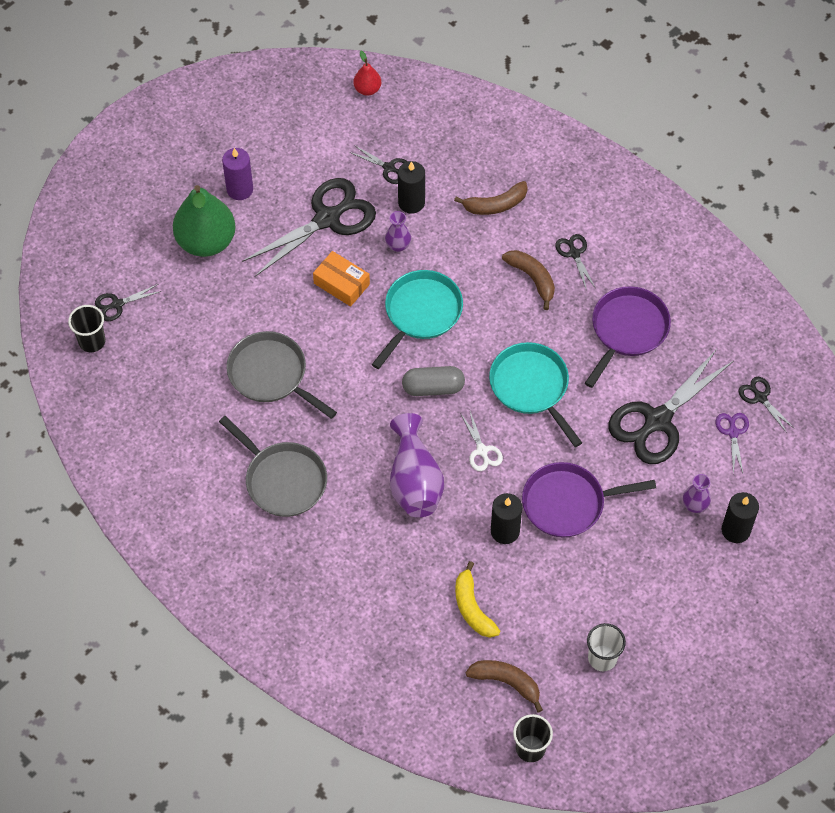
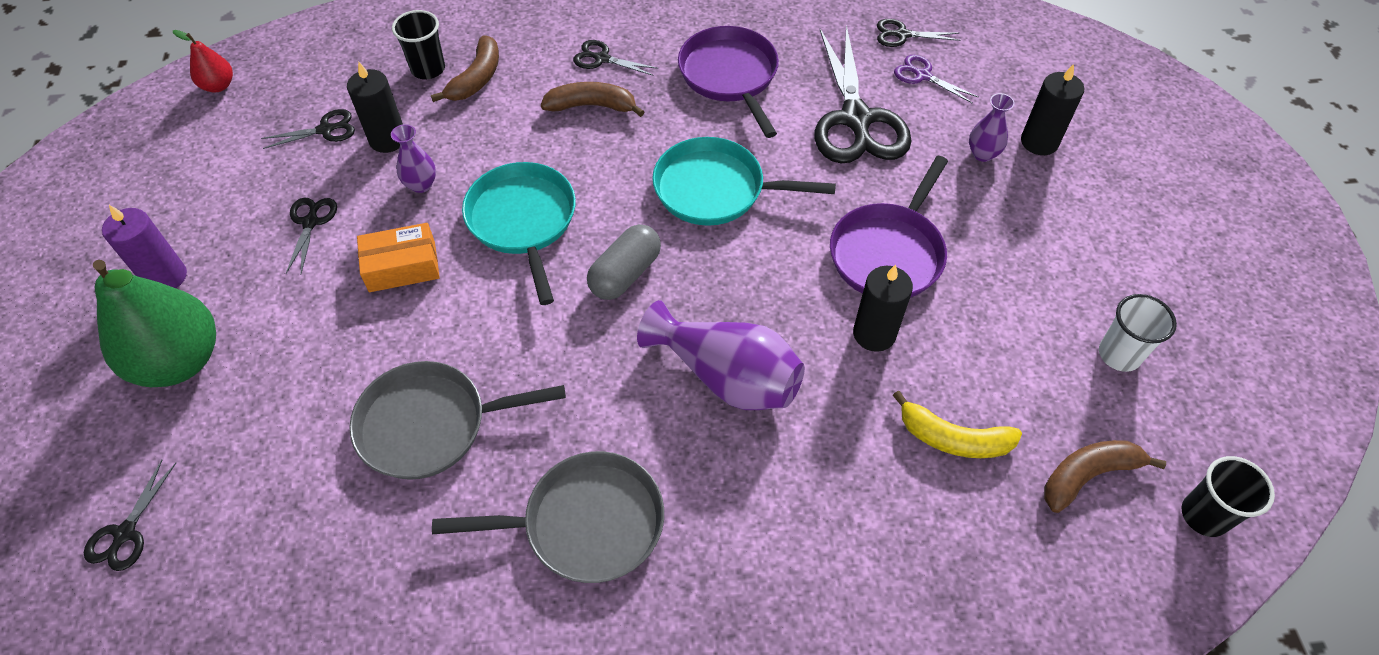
camera: 50 degrees left, 5 degrees down
black cup [68,305,106,352] -> black cup moved to [392,10,445,79]
black scissors [242,178,376,277] -> black scissors [286,198,337,274], size x0.46
white scissors [460,412,503,471] -> none

